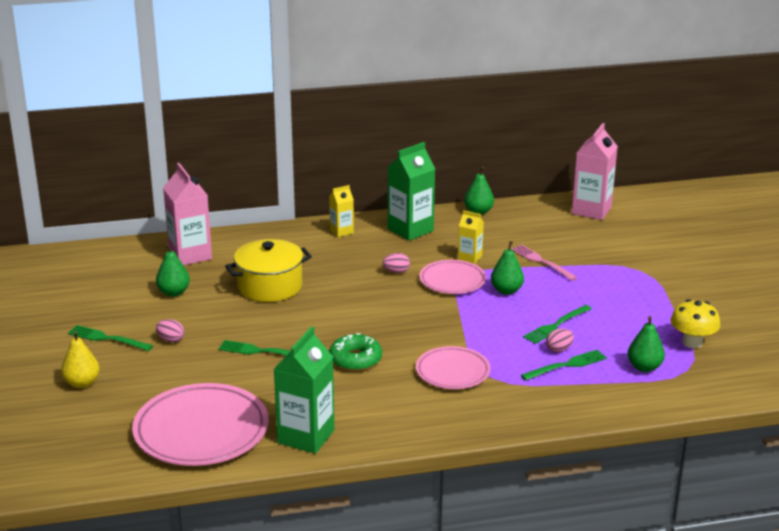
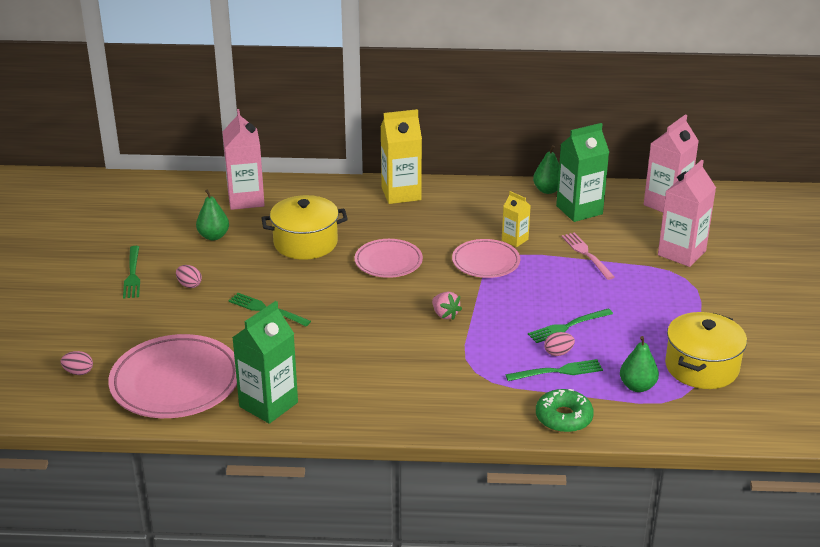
camera: 15 degrees right, 5 degrees up
yellow pear [61,331,100,388] -> none
green fork [68,325,153,351] -> green fork turned 135 degrees counterclockwise [123,246,140,298]
yellow carton [329,185,354,237] -> yellow carton [380,109,422,204], size x1.84
green donut [329,333,382,371] -> green donut moved to [536,389,594,433]
pink egg [383,253,410,273] -> pink egg moved to [61,351,93,375]
green carton [388,142,435,241] -> green carton moved to [556,123,609,222]
pink plate [416,346,491,389] -> pink plate moved to [355,239,423,278]
green pear [491,241,524,295] -> none
yellow mushroom [671,299,720,348] -> yellow pot [665,312,747,389]
none -> pink strawberry [432,292,462,320]
none -> pink carton [658,160,716,267]

